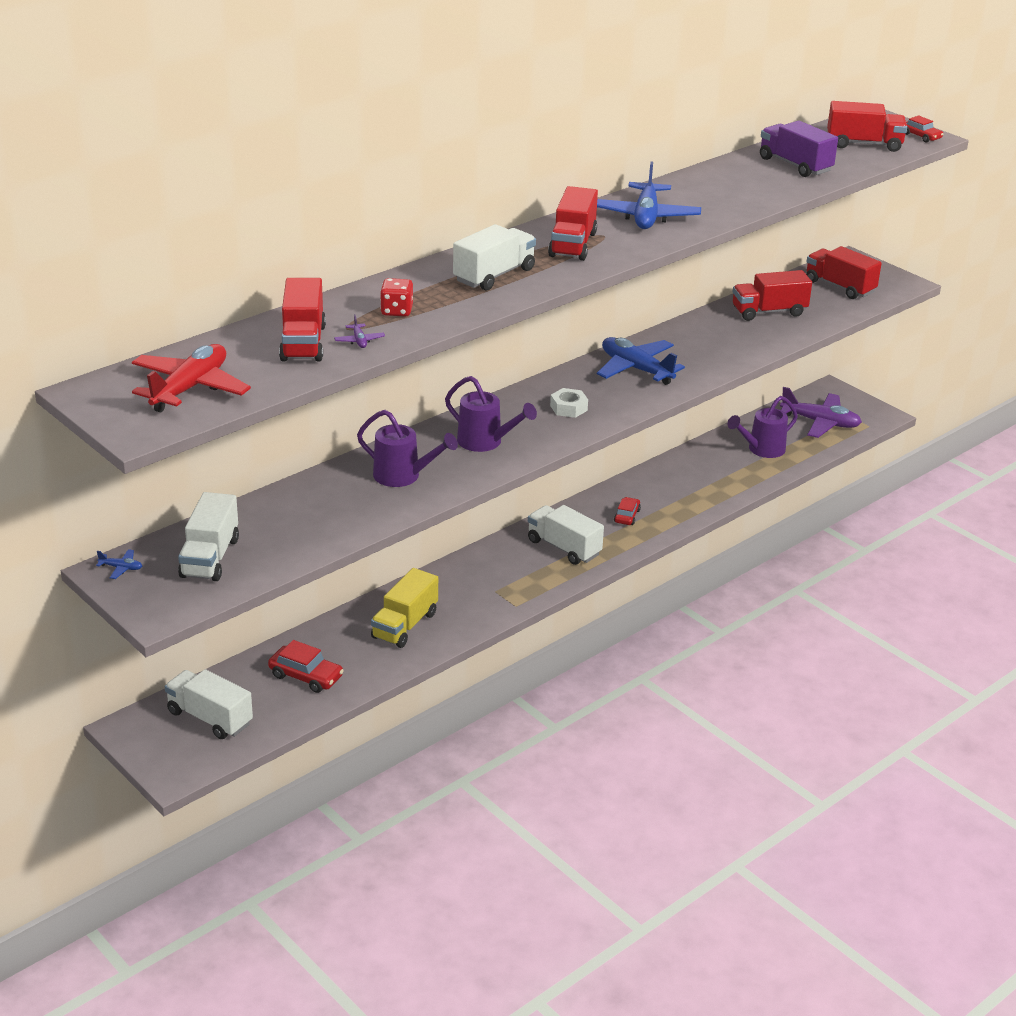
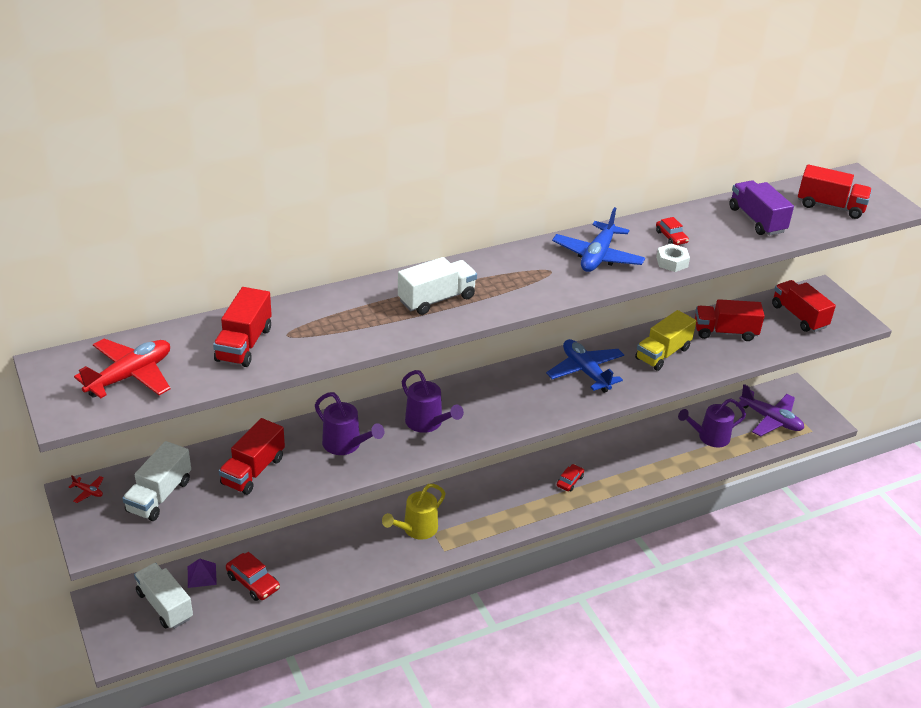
camera: 15 degrees right, 5 degrees up
blue plane [96,549,142,579] -> red plane [69,475,104,503]
purple plane [334,314,385,348] -> none
yellow truck [371,568,438,648] -> yellow truck moved to [635,310,696,371]
red dice [380,278,413,317] -> none
white truck [528,505,604,565] -> none
red truck [548,186,598,261] -> red truck moved to [219,418,285,495]
white nut [550,388,588,418] -> white nut moved to [656,244,690,272]
red car [905,115,943,143] -> red car moved to [656,217,689,245]
none -> purple pyramid [188,558,217,588]
none -> yellow watering can [382,484,446,540]

